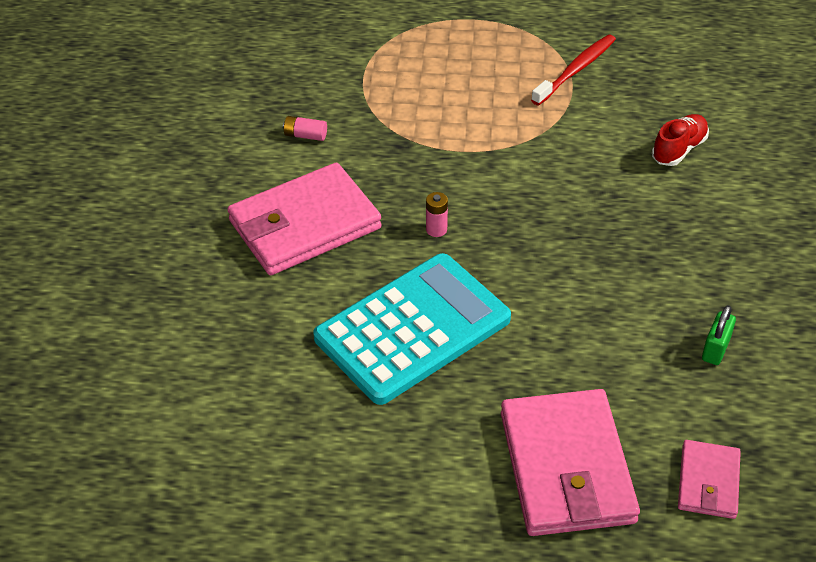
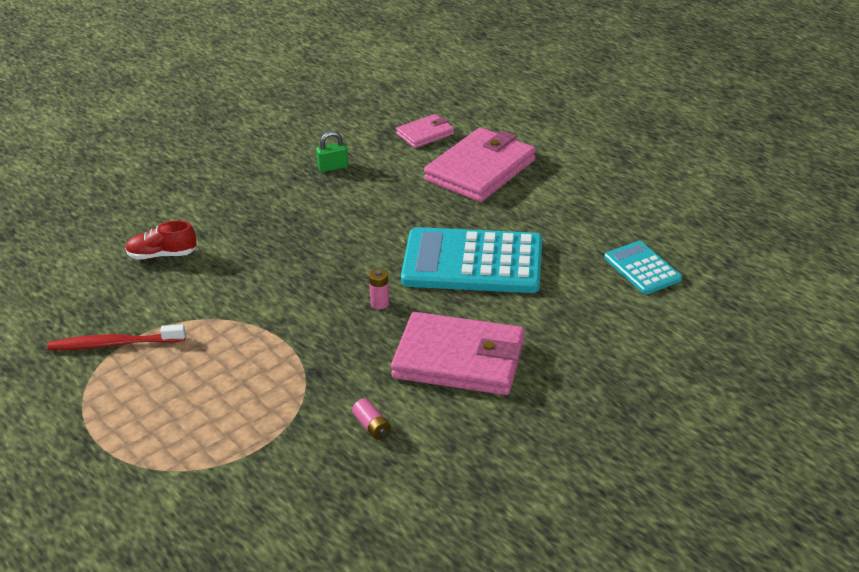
camera: 135 degrees left, 10 degrees down
none -> turquoise calculator [604,241,682,294]

